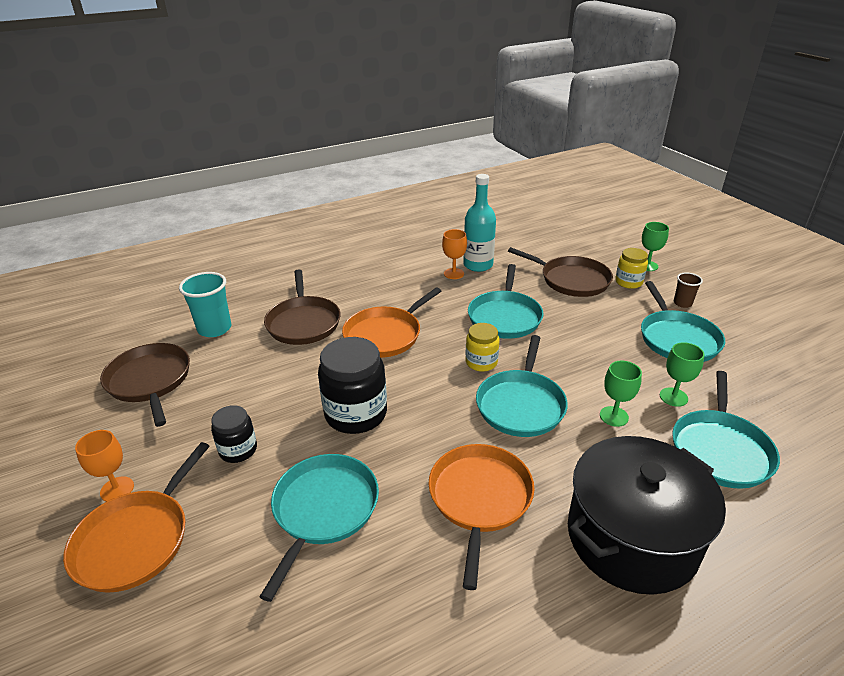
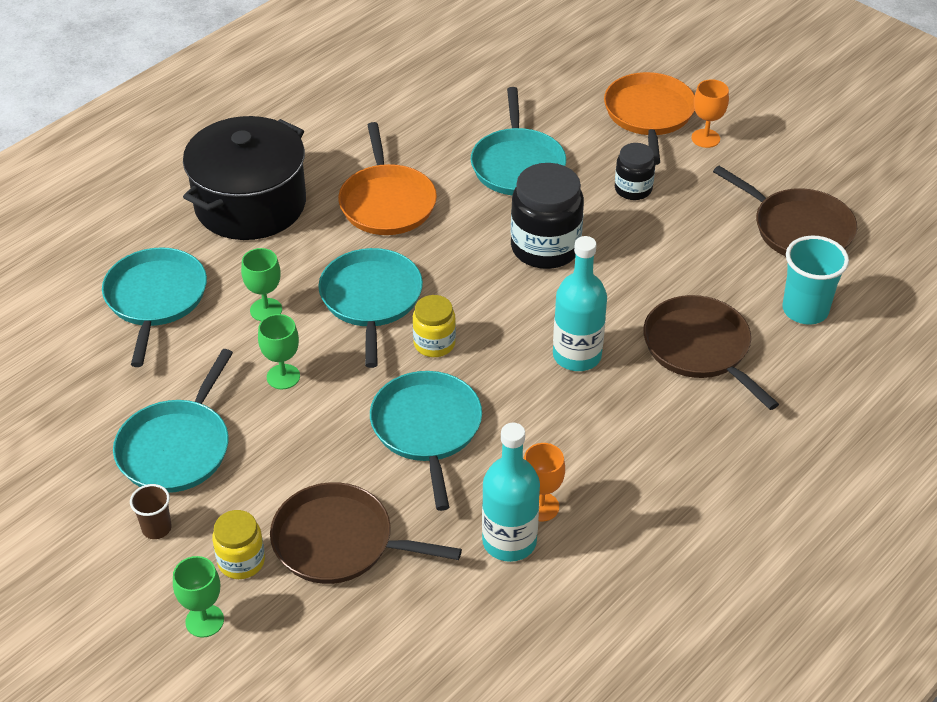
camera: 160 degrees right, 10 degrees up
orange pan [342,288,441,358] -> turquoise bottle [553,236,607,371]
turquoise pan [641,281,725,362] -> turquoise pan turned 135 degrees counterclockwise [113,349,233,493]
green goblet [660,342,705,407] -> green goblet moved to [258,314,300,389]

